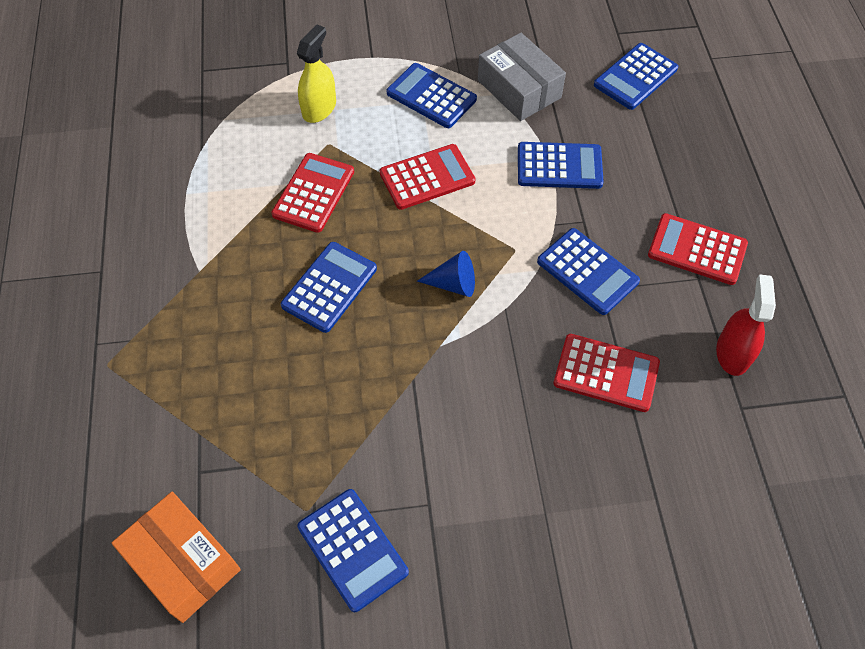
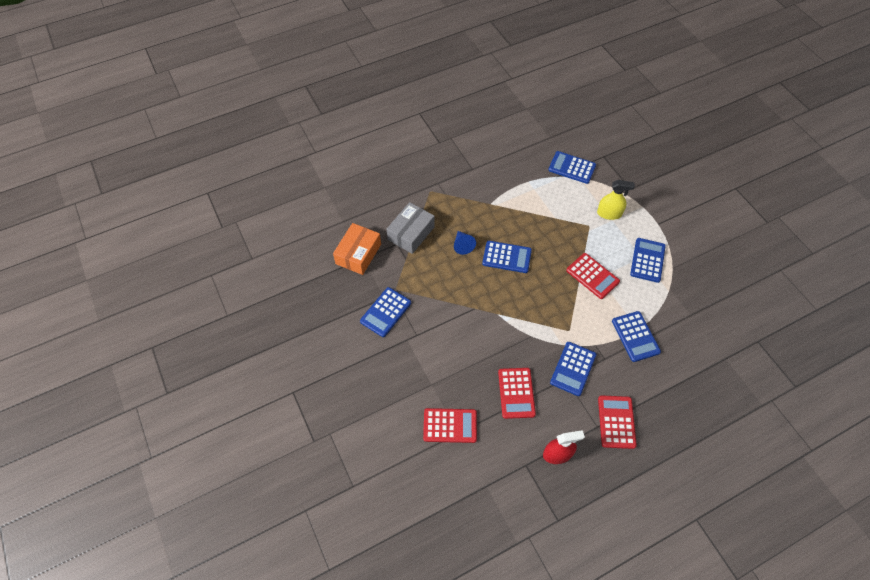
camera: 70 degrees right, 0 degrees up
red calculator [271,153,354,233] -> red calculator moved to [423,408,477,443]
blue cone [417,251,475,297] -> blue cone moved to [454,231,476,255]
grey box [478,33,566,121] -> grey box moved to [387,202,435,254]
blue calculator [594,43,678,110] -> blue calculator moved to [548,151,596,184]

